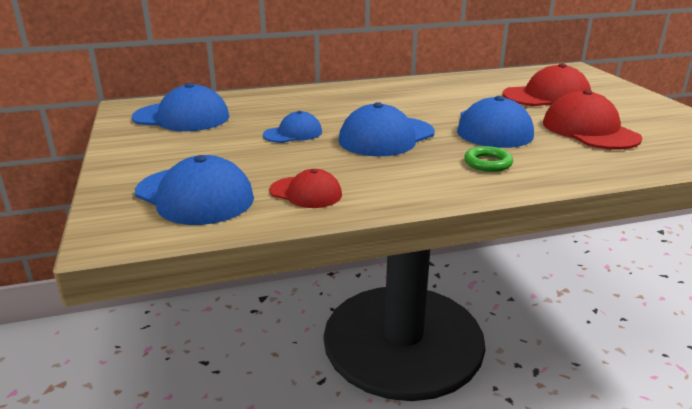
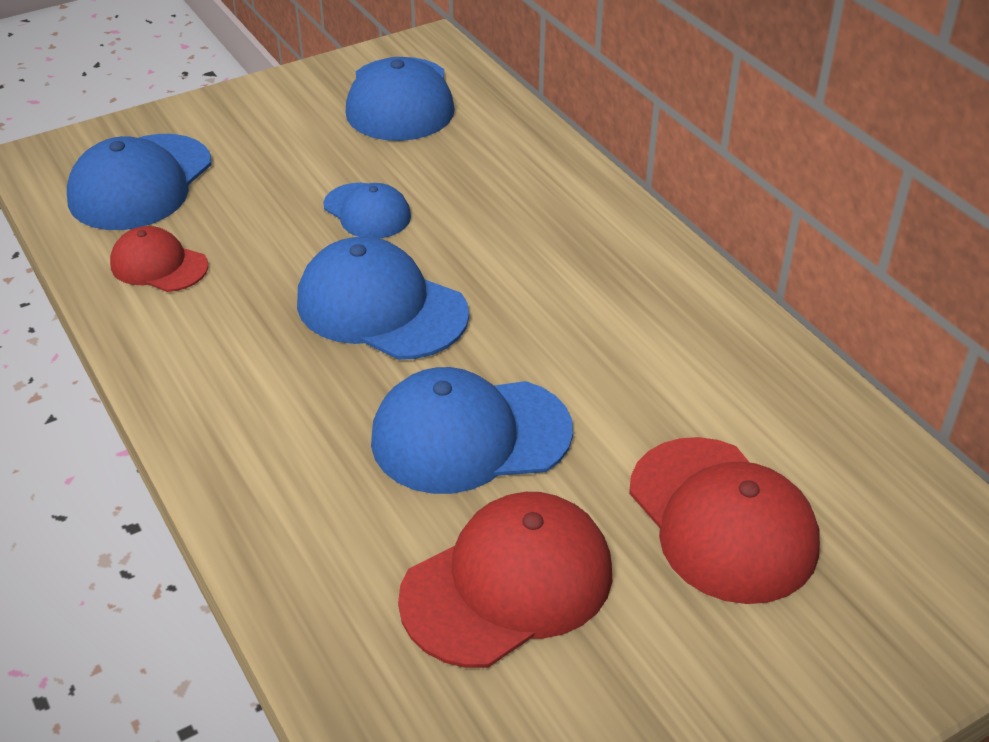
camera: 75 degrees right, 15 degrees up
red cap [269,169,342,208] -> red cap turned 105 degrees clockwise [110,226,208,292]
green ring [464,146,513,172] -> none

